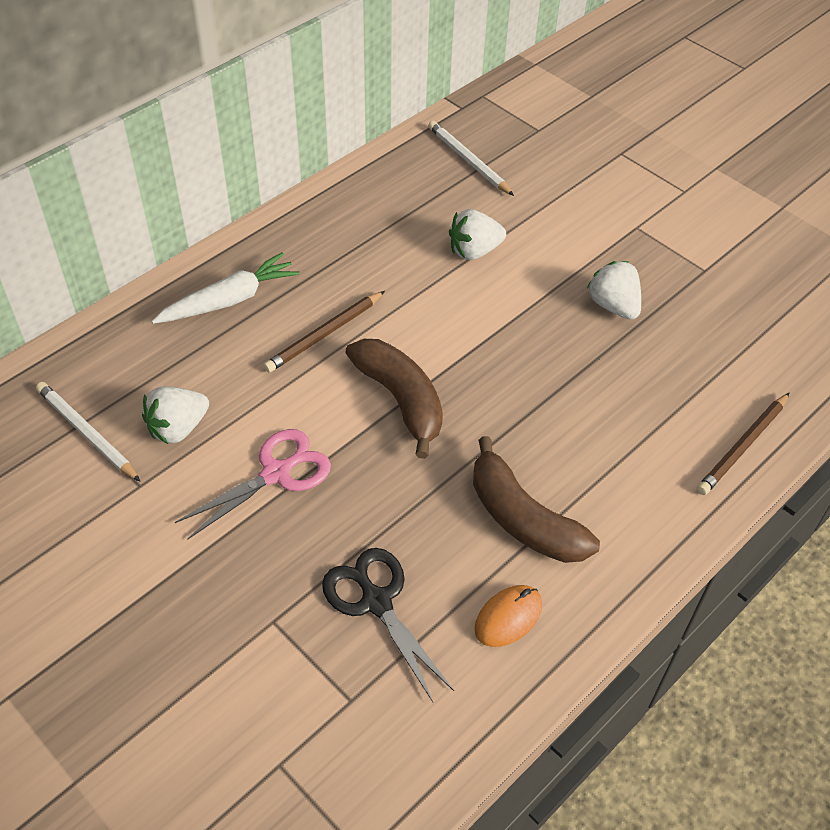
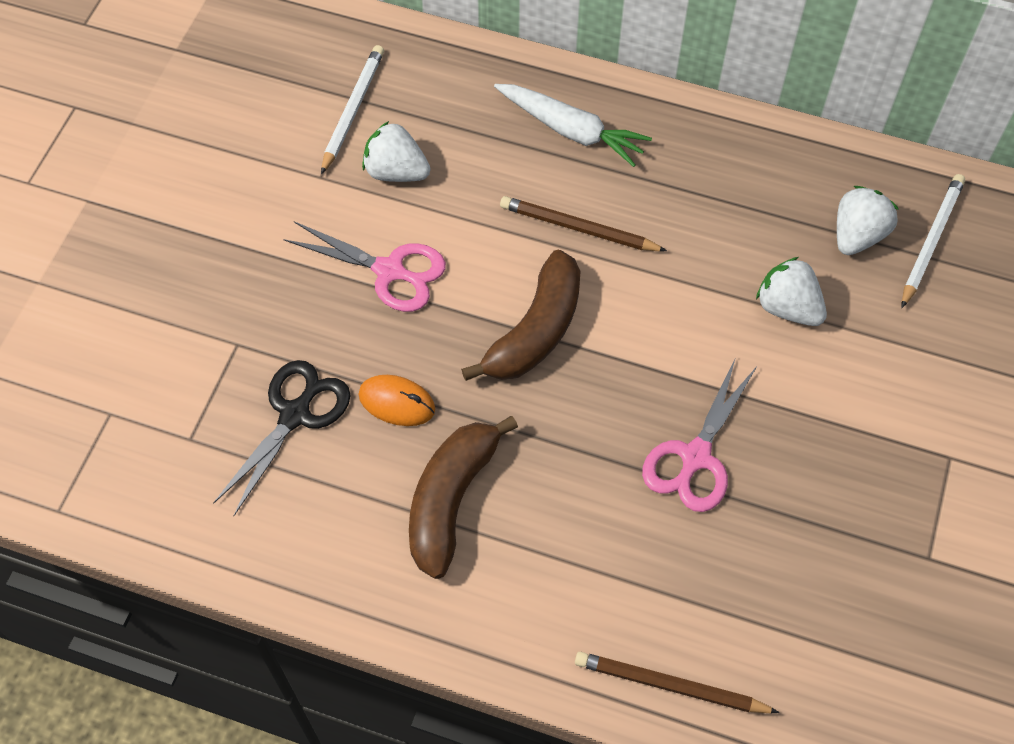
camera: 65 degrees right, 10 degrees up
orange mouse [474,585,542,647] -> orange mouse moved to [359,375,435,426]
white strawberry [587,261,641,320] -> white strawberry moved to [837,186,899,255]
none -> pink scissors [642,357,758,512]

